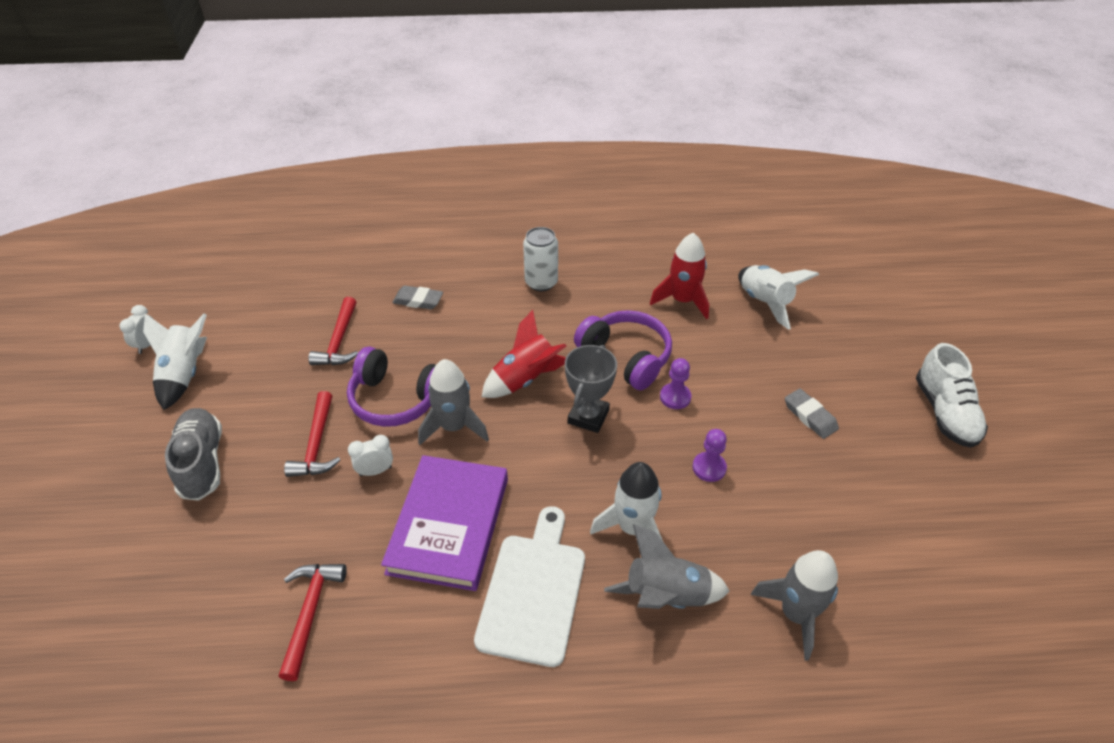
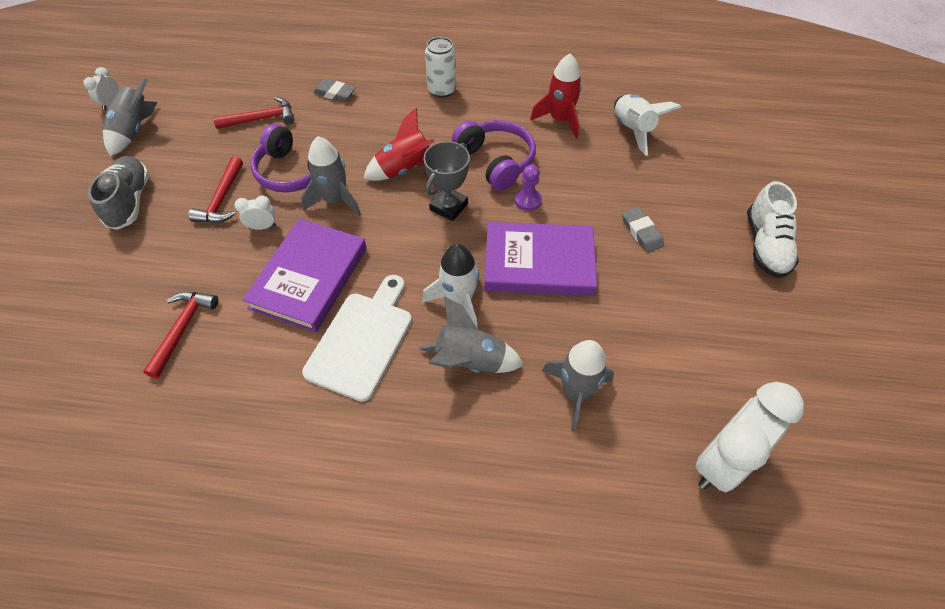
camera: 10 degrees right, 10 degrees up
white rocket [143,314,207,410] -> grey rocket [98,74,158,156]
red hammer [308,297,358,365] -> red hammer turned 120 degrees counterclockwise [213,97,294,129]
purple pawn [693,429,727,482] -> purple book [484,222,597,296]
none -> white clock [695,382,804,492]

